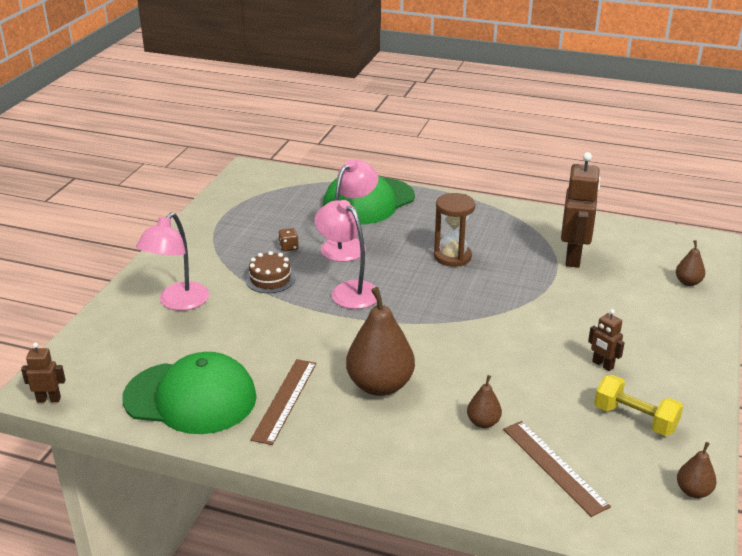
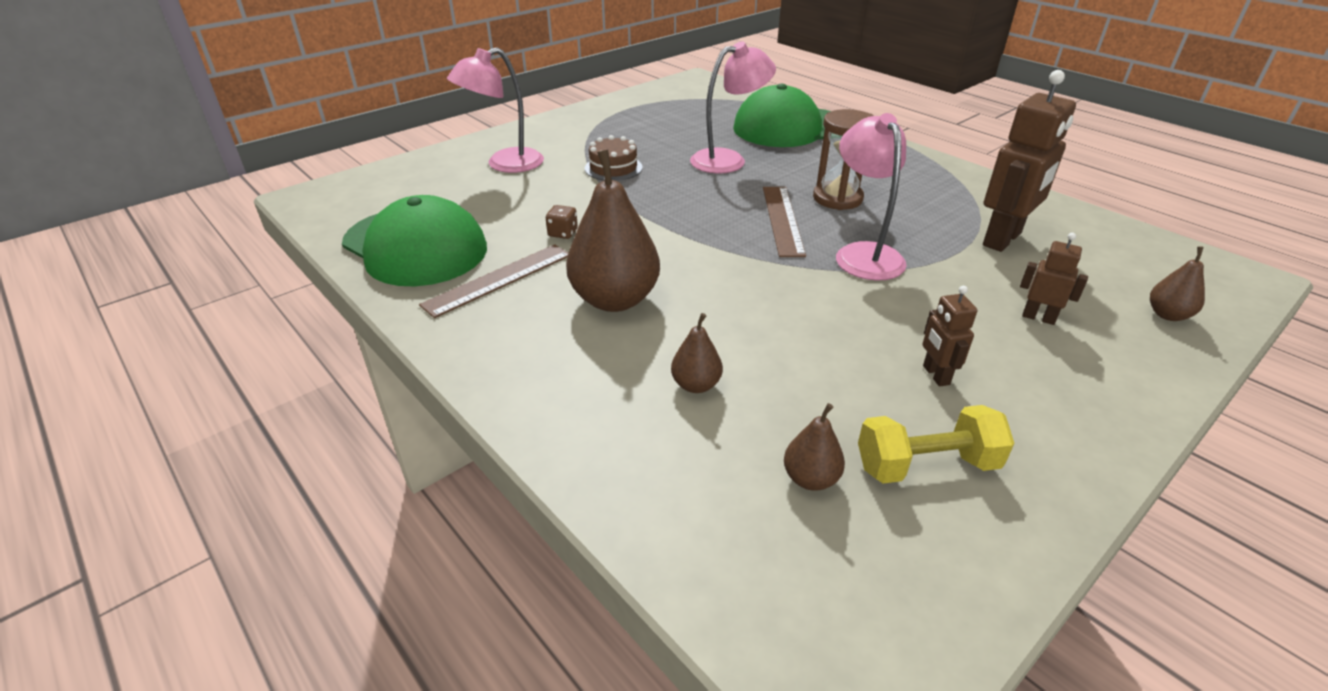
camera: 30 degrees right, 5 degrees up
brown robot [21,343,66,402] -> brown robot moved to [1020,233,1088,325]
brown dice [278,228,299,251] -> brown dice moved to [546,205,578,239]
pink lamp [314,200,377,309] -> pink lamp moved to [836,113,907,281]
brown ruler [503,421,611,517] -> brown ruler moved to [763,187,806,257]
yellow dumbbell [594,375,683,436] -> yellow dumbbell turned 75 degrees counterclockwise [858,405,1015,484]
brown pear [677,442,717,498] -> brown pear moved to [784,403,845,491]

